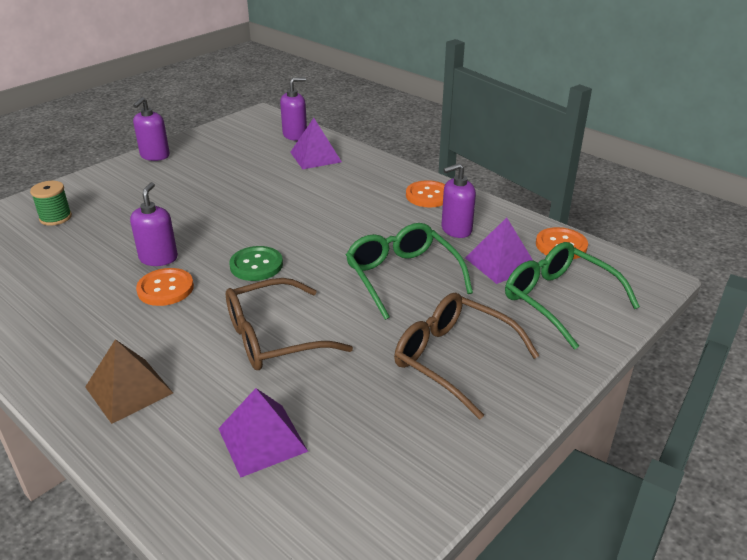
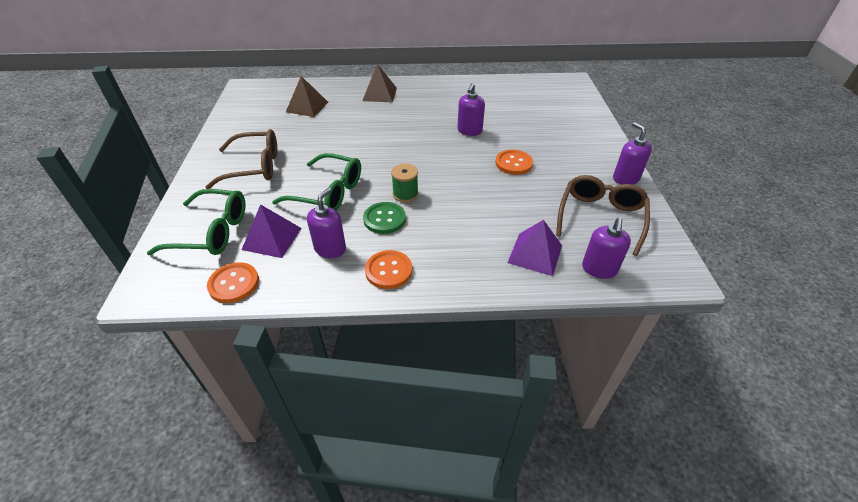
camera: 135 degrees right, 10 degrees up
green spool [30,181,72,226] -> green spool moved to [391,164,418,202]
purple soap dispenser [130,182,178,266] -> purple soap dispenser turned 60 degrees clockwise [457,83,485,136]
orange button [136,268,194,306] -> orange button moved to [495,150,533,175]
purple pyramid [218,388,308,477] -> brown pyramid [286,76,328,117]
brown glasses [226,278,353,370] -> brown glasses moved to [556,175,650,256]
green button [229,246,283,281] -> green button moved to [363,202,406,234]

